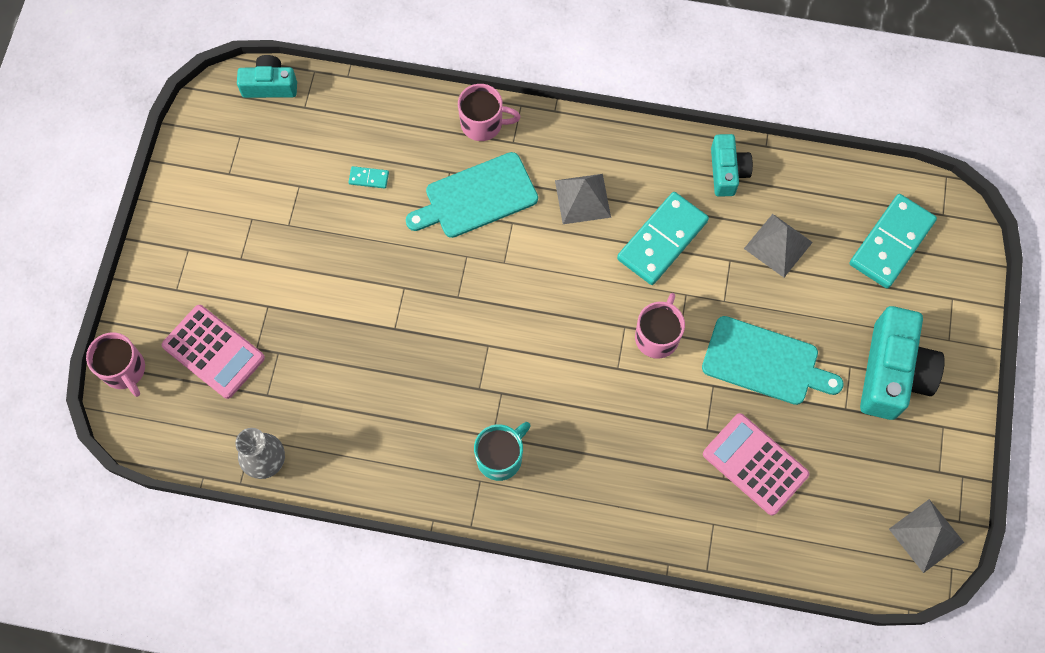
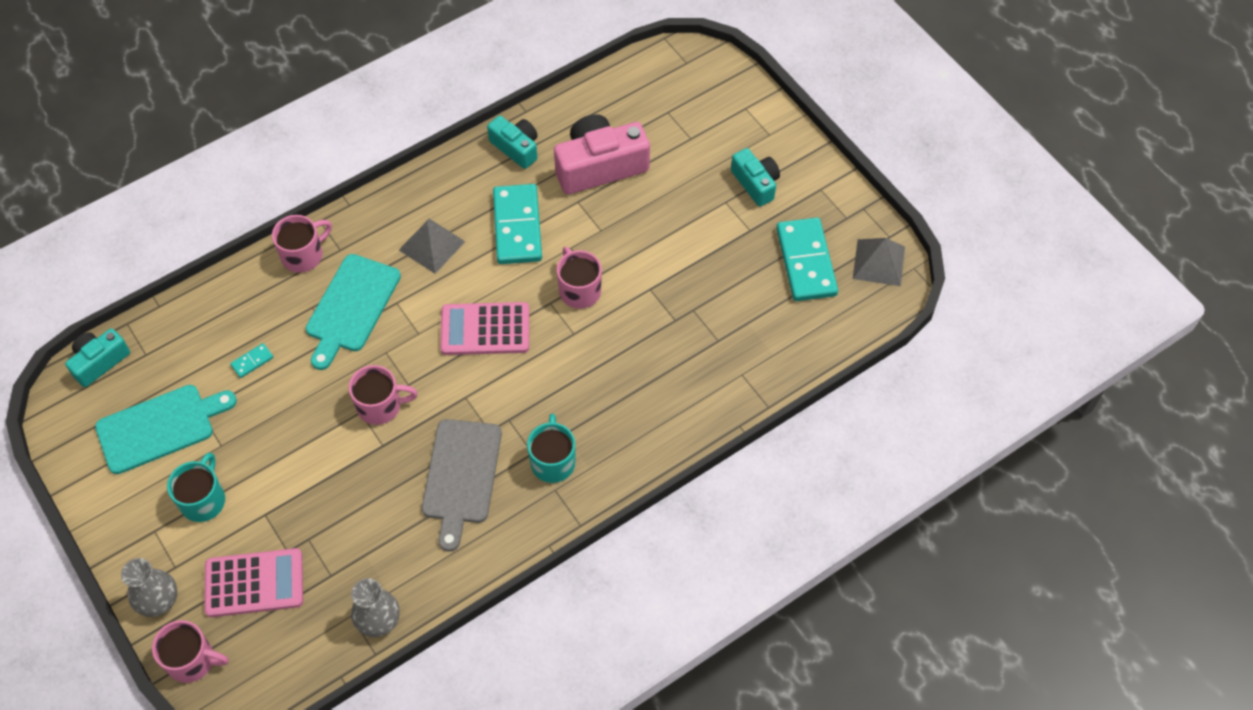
camera: 45 degrees left, 10 degrees down
turquoise cutting board [702,316,844,405] -> turquoise cutting board moved to [95,385,237,474]
pink calculator [703,413,809,515] -> pink calculator moved to [440,302,529,355]
grey pyramid [744,214,813,277] -> pink camera [554,114,650,194]
turquoise domino [850,194,937,288] -> turquoise domino moved to [776,217,838,301]
turquoise camera [860,306,945,420] -> turquoise camera [731,148,780,206], size x0.59
none -> grey vase [121,558,177,617]
none -> turquoise mug [167,452,225,522]
none -> pink mug [349,365,418,425]
none -> grey cutting board [422,419,502,552]

